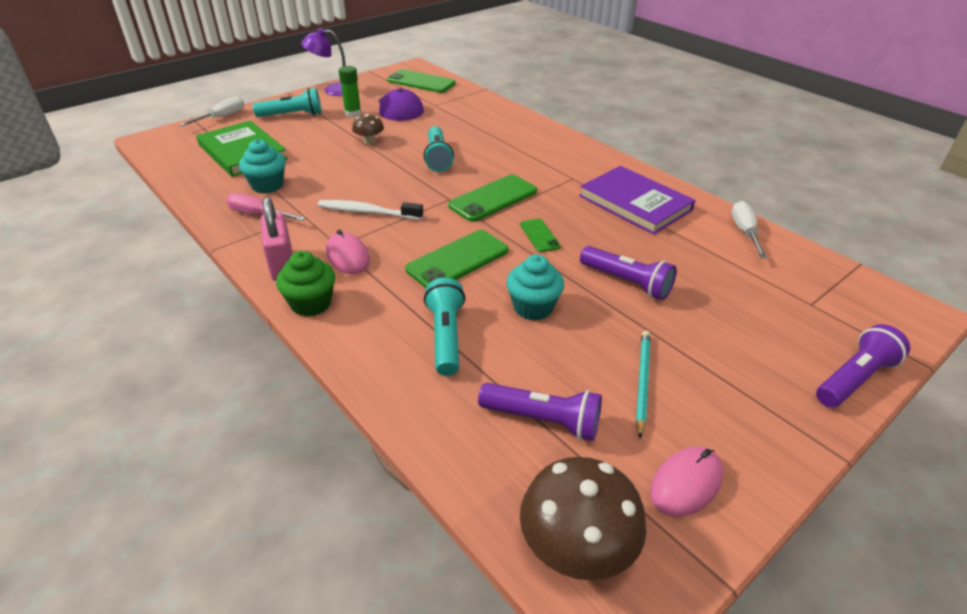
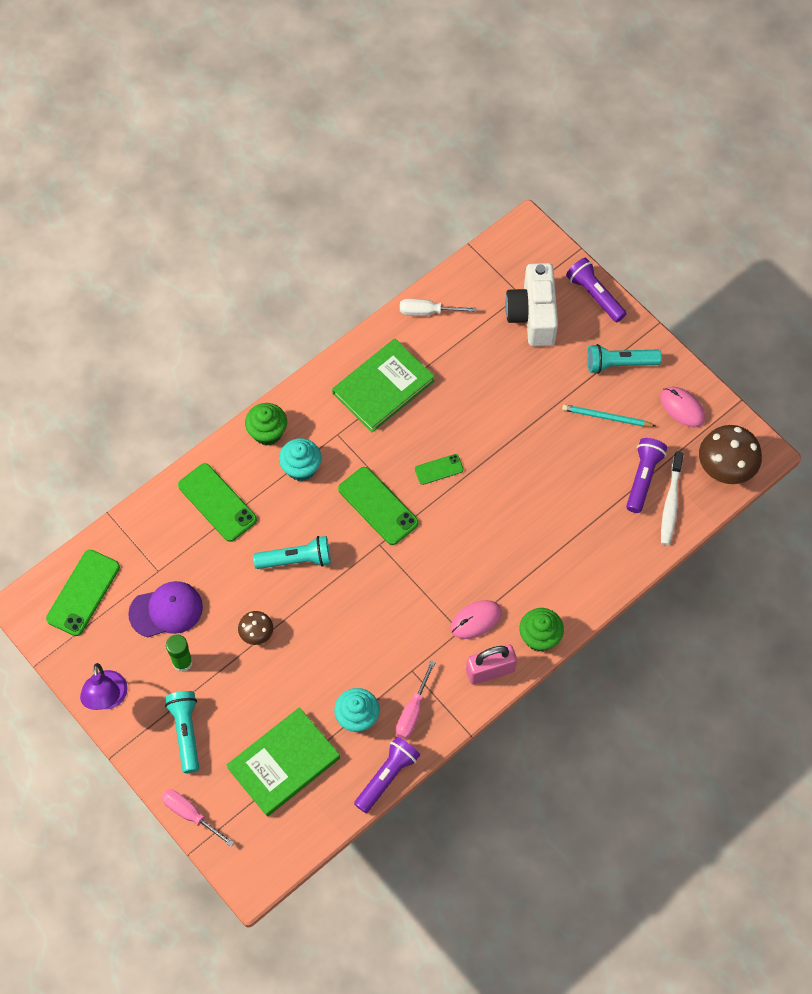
camera: 90 degrees left, 25 degrees up
white screwdriver [180,97,245,126] -> pink screwdriver [162,790,235,847]
white toothbrush [318,200,423,220] -> white toothbrush moved to [661,451,683,545]
green phone [405,230,509,288] -> green phone moved to [178,463,257,542]
turquoise flashlight [424,278,465,376] -> turquoise flashlight moved to [587,344,662,374]
turquoise cupcake [506,255,564,321] -> turquoise cupcake moved to [279,438,322,481]
purple book [579,166,695,235] -> green book [332,339,435,432]
purple flashlight [580,246,677,300] -> purple flashlight moved to [354,736,420,813]
none -> green cupcake [245,403,287,446]
none -> white camera [505,263,558,346]

